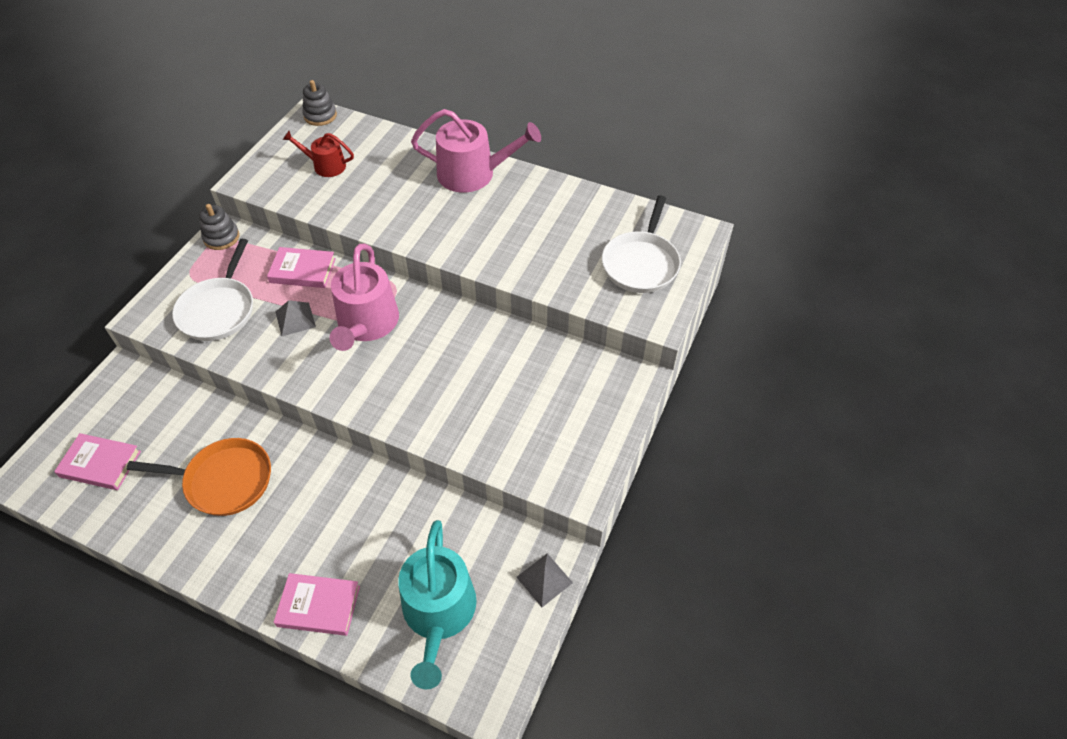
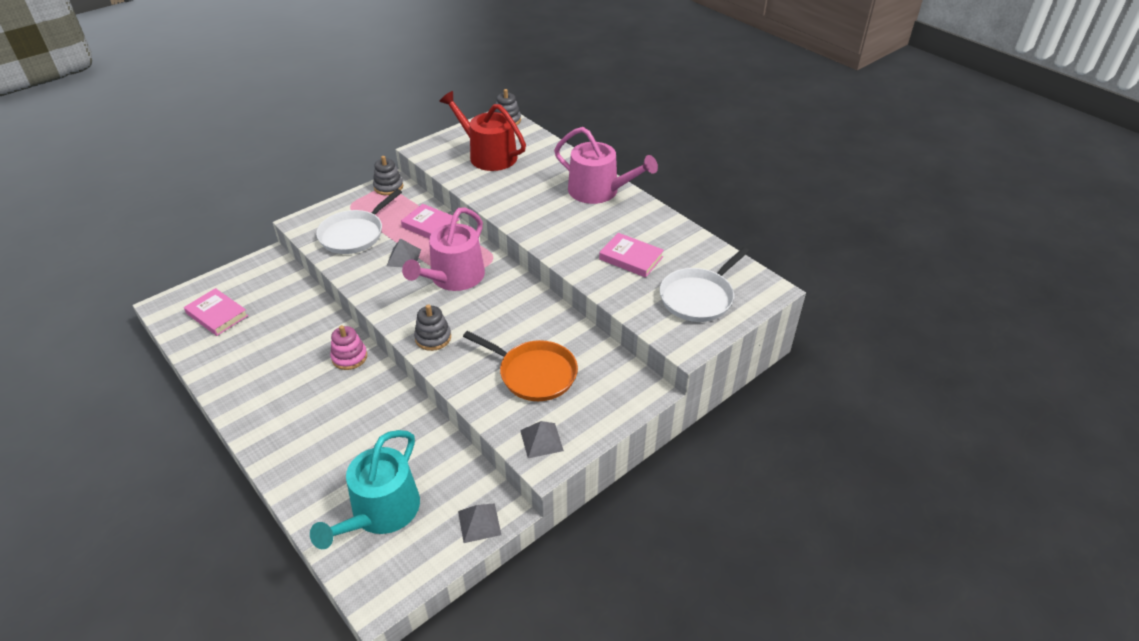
camera: 25 degrees right, 10 degrees down
orange pan [126,438,271,516] -> orange pan moved to [463,331,578,401]
pink book [274,573,360,636] -> pink book moved to [599,233,664,278]
red watering can [283,131,354,177] -> red watering can [439,91,526,171], size x1.77
none -> pink stacking toy [330,325,367,370]
none -> grey stacking toy [414,304,451,351]
none -> grey pyramid [520,421,564,458]

